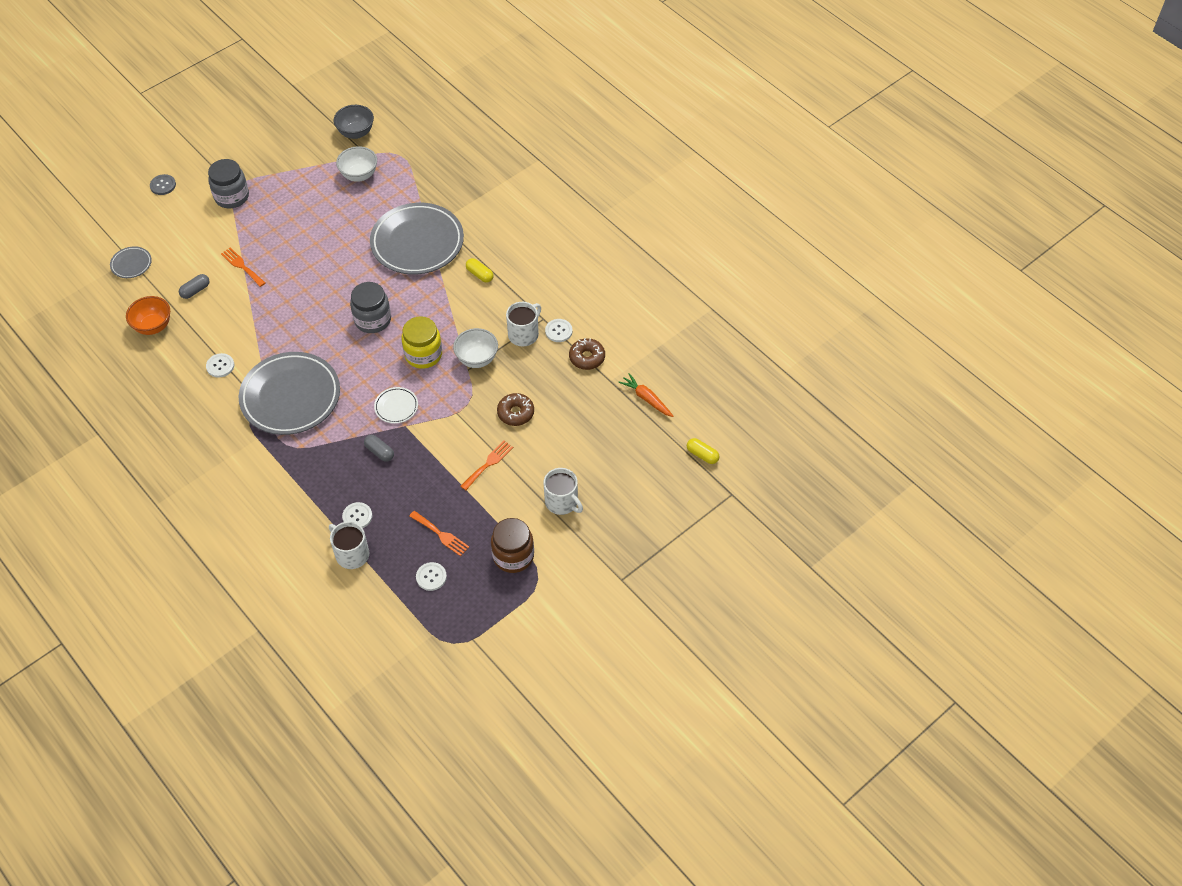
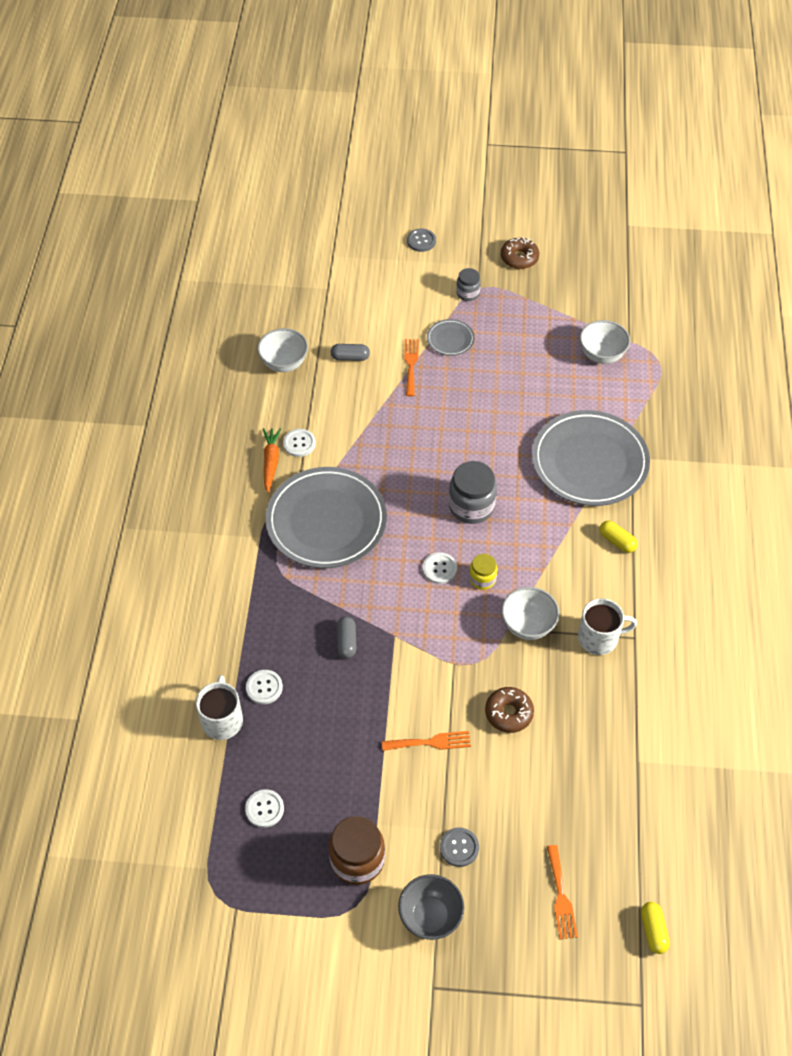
camera: 45 degrees right, 0 degrees up
grey plate [110,246,152,278] -> grey plate moved to [427,319,475,356]
orange bowl [126,296,170,335] -> white bowl [257,328,308,372]
grey jar [208,159,249,208] -> grey jar [456,268,481,301], size x0.57
grey bowl [334,105,374,139] -> grey bowl moved to [398,874,464,940]
white plate [374,387,418,424] -> none
yellow jar [401,316,442,369] -> yellow jar [469,554,498,590], size x0.57
orange fork [409,511,469,556] -> orange fork moved to [547,845,578,939]
yellow capsule [466,258,493,283] -> yellow capsule turned 45 degrees counterclockwise [600,520,638,553]
white mug [544,468,583,515] -> grey button [440,828,479,867]
white button [545,319,572,342] -> white button moved to [423,552,457,584]
brown donut [569,338,605,370] -> brown donut moved to [501,237,539,269]
orange carrot [618,373,674,417] -> orange carrot moved to [263,428,281,493]

